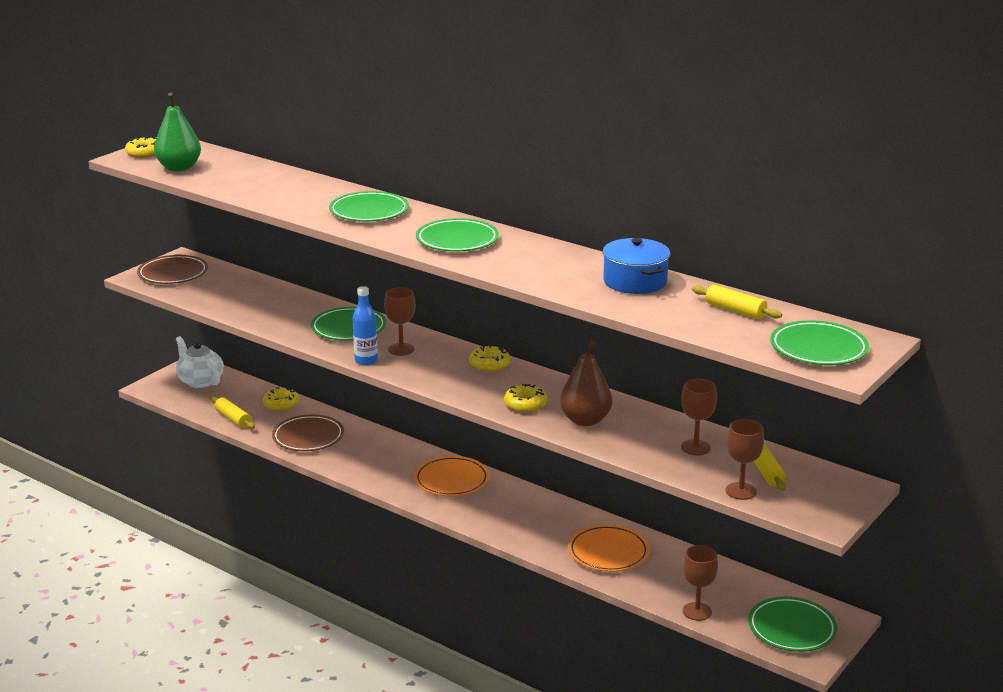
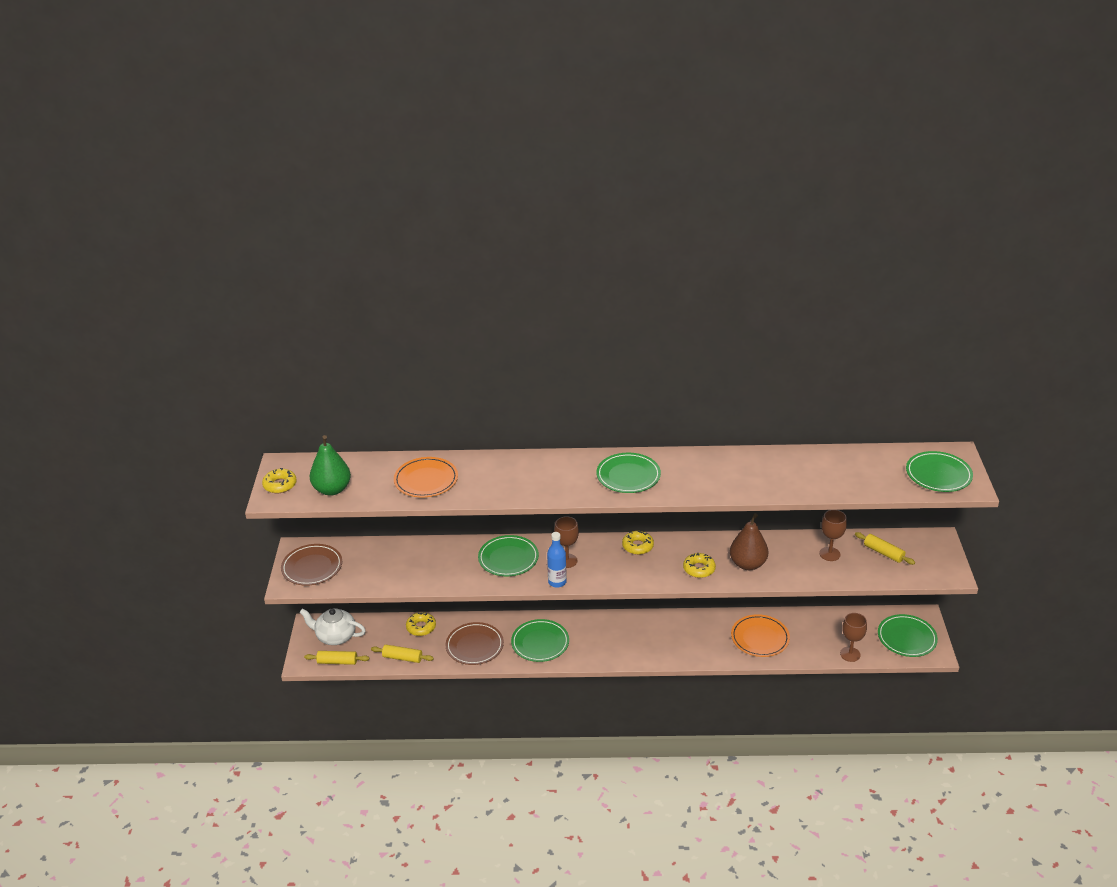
camera: 35 degrees left, 10 degrees up
green plate [329,191,409,221] -> green plate moved to [511,619,569,662]
orange plate [414,456,489,496] -> orange plate moved to [394,457,458,497]
blue pot [603,238,670,294] -> none
yellow rolling pin [692,285,782,319] -> yellow rolling pin moved to [304,651,369,665]
brown goblet [725,419,764,500] -> none

